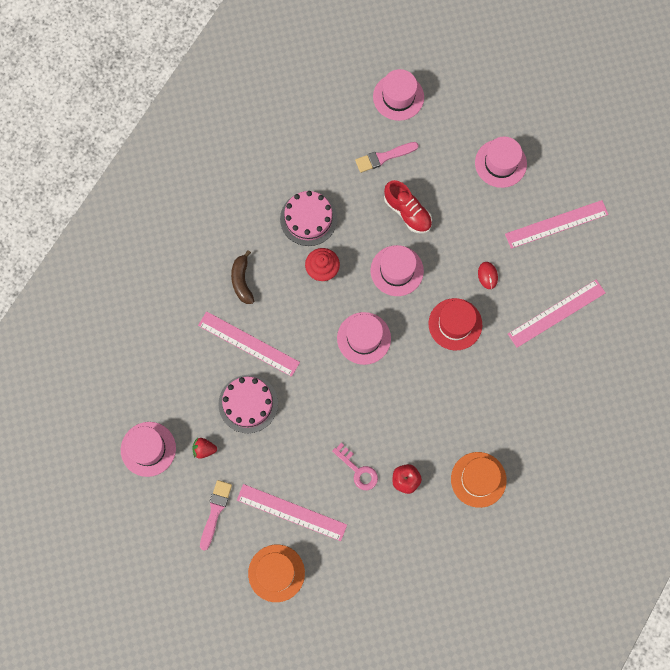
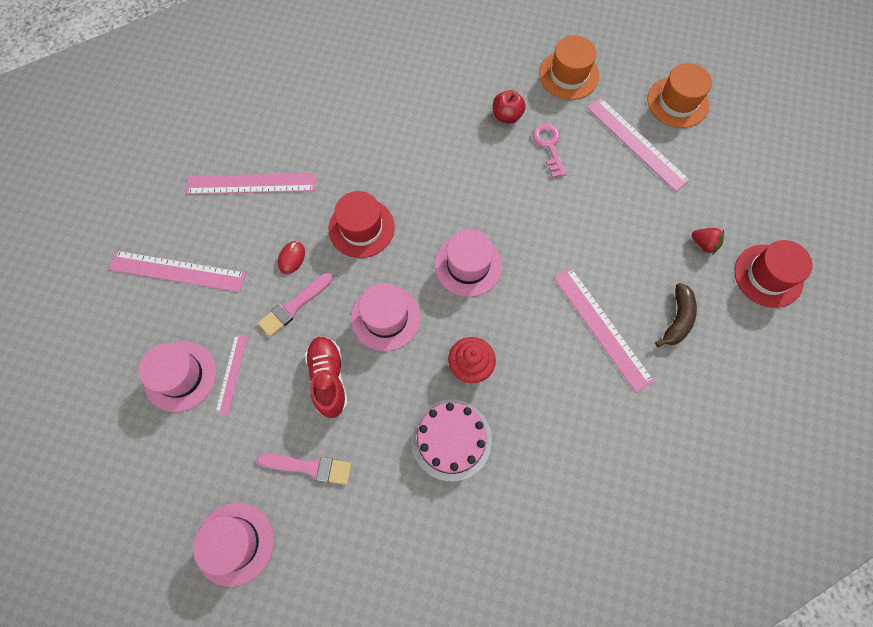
camera: 150 degrees left, 5 degrees down
pink hat [121,422,176,477] -> red hat [734,240,812,308]
pink brush [200,480,232,551] -> pink brush moved to [258,272,333,337]
pink cake [218,375,278,433] -> none
brown banana [231,250,254,304] -> brown banana moved to [655,283,697,347]
orange hat [451,452,507,508] -> orange hat moved to [539,35,599,100]
none -> pink ruler [215,334,248,415]

